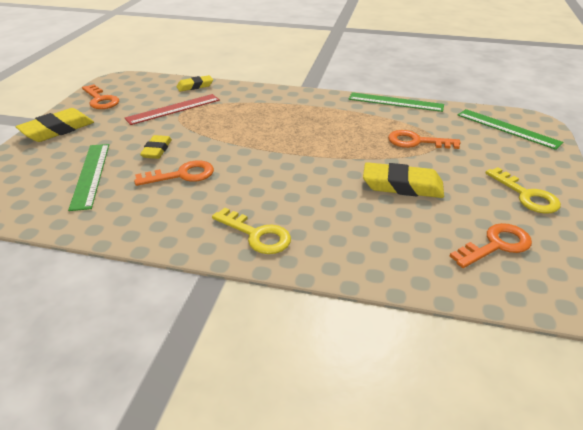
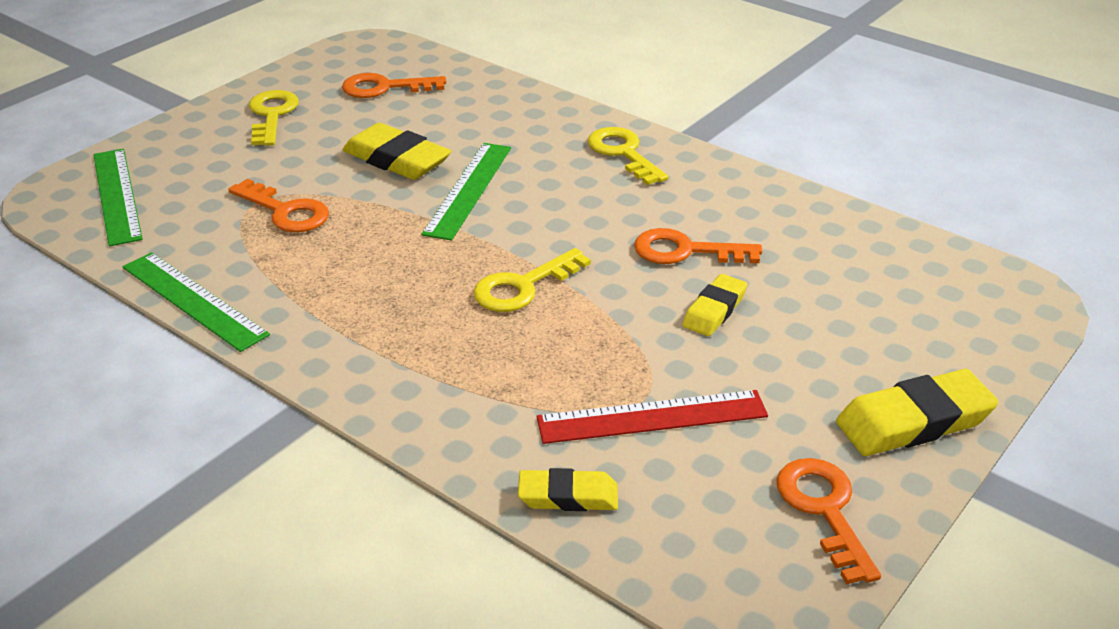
camera: 155 degrees left, 0 degrees up
green ruler [68,144,109,211] -> green ruler moved to [422,143,511,241]
none -> yellow key [473,248,591,312]

